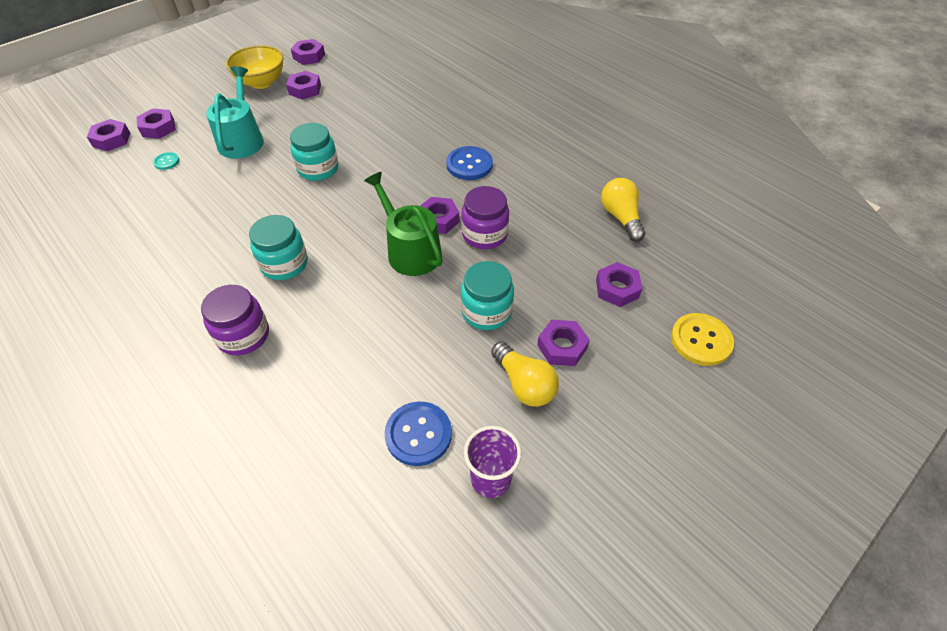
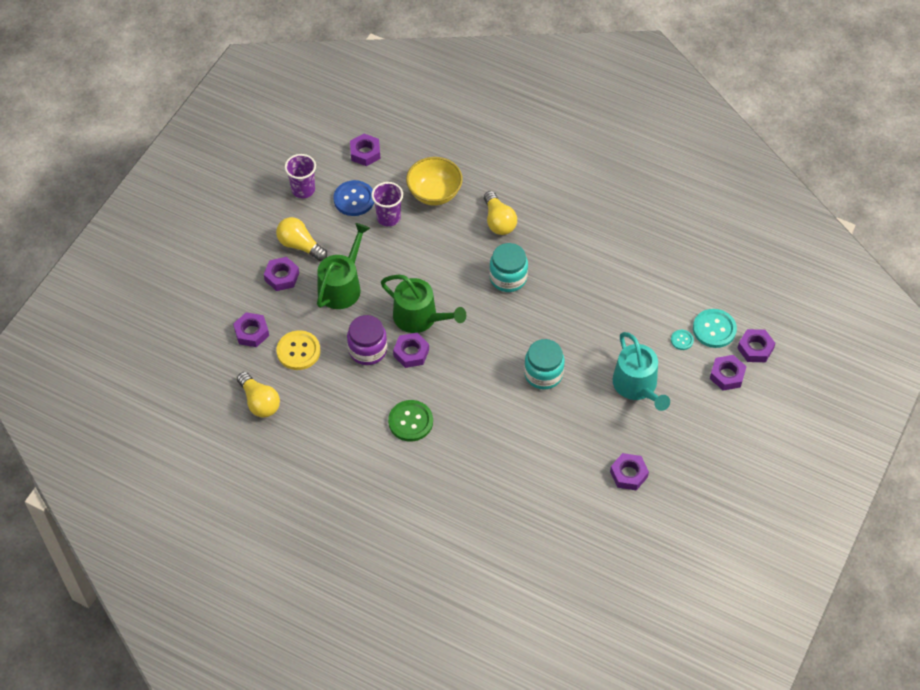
camera: 160 degrees right, 5 degrees up
purple jar [201,285,269,356] -> yellow light bulb [484,191,517,235]
yellow bowl [226,45,284,89] -> yellow bowl moved to [406,157,463,206]
purple nut [291,39,325,65] -> purple nut moved to [350,134,380,166]
blue button [446,146,493,180] -> green button [388,400,433,441]
turquoise jar [460,261,514,330] -> green watering can [317,223,370,309]
yellow button [671,313,734,366] -> yellow button moved to [276,330,320,370]
none -> purple cup [371,182,403,227]
none -> turquoise button [693,309,737,348]

